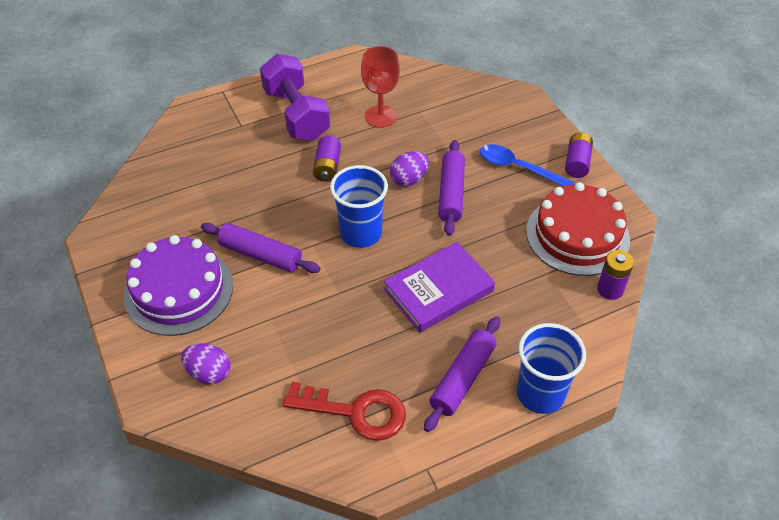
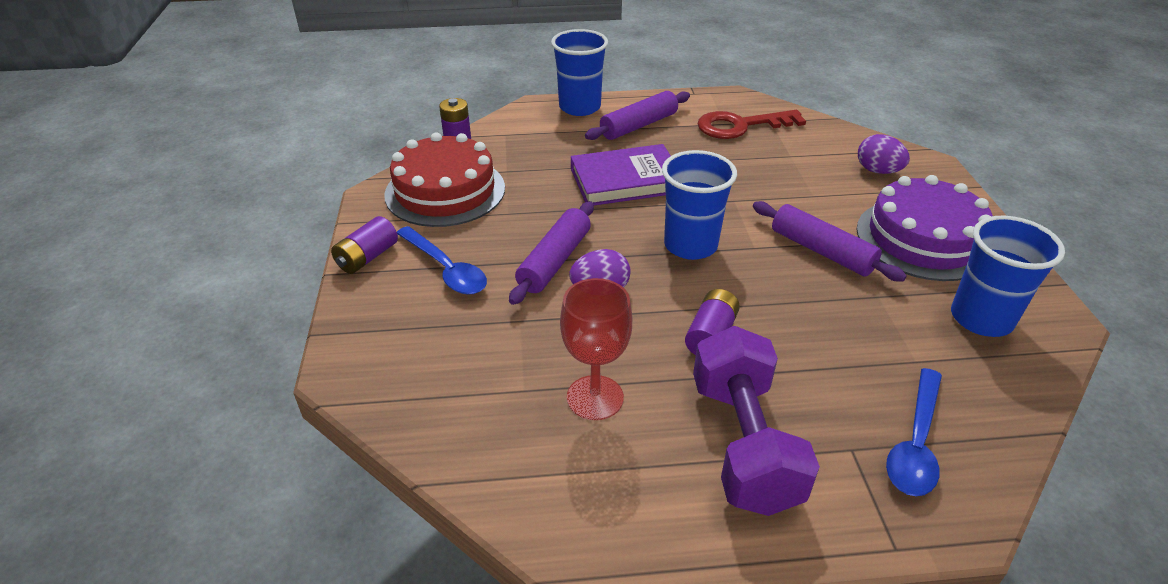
camera: 160 degrees left, 10 degrees down
red key [283,382,406,441] -> red key turned 45 degrees counterclockwise [698,110,806,139]
none -> blue spoon [886,368,942,496]
none -> blue cup [951,216,1065,337]

